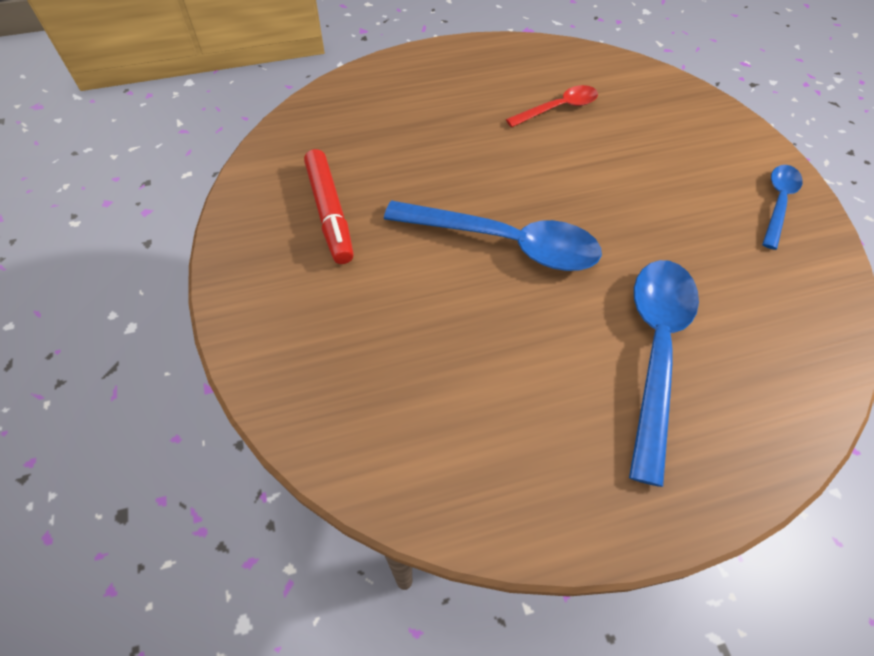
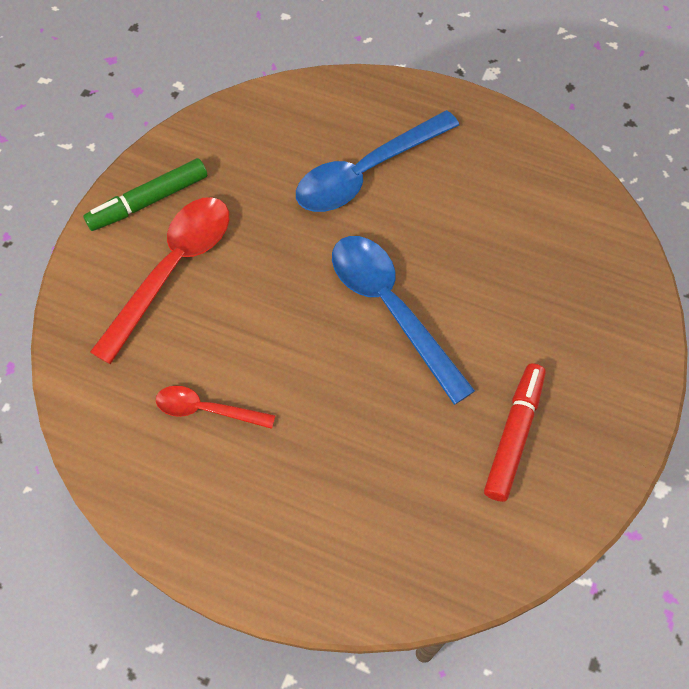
camera: 140 degrees left, 5 degrees up
blue spoon [762,165,803,250] -> green marker [83,158,207,231]
none -> red spoon [90,197,229,364]

